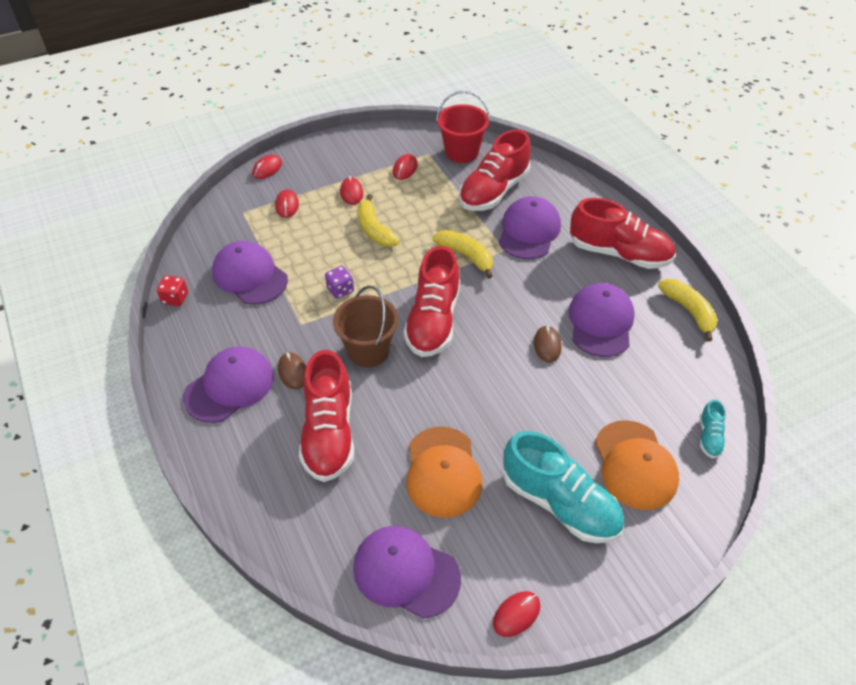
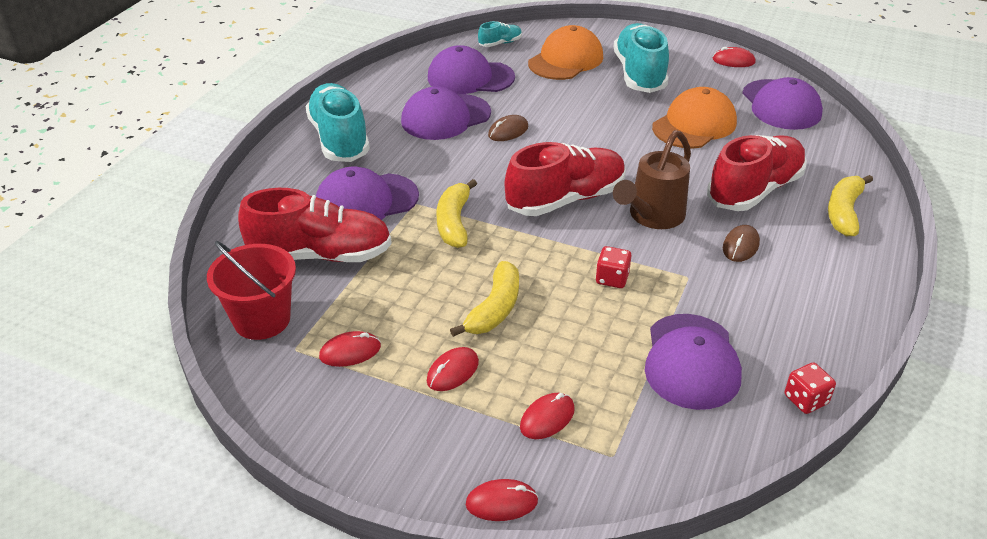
camera: 130 degrees left, 10 degrees down
purple cap [183,346,274,423] -> purple cap moved to [428,45,515,94]
purple dice [325,266,354,299] -> red dice [596,246,632,288]
brown bucket [333,286,398,367] -> brown watering can [613,130,691,229]
red shoe [570,198,675,269] -> turquoise shoe [305,83,370,162]
yellow banana [658,279,717,342] -> yellow banana moved to [828,175,873,236]

